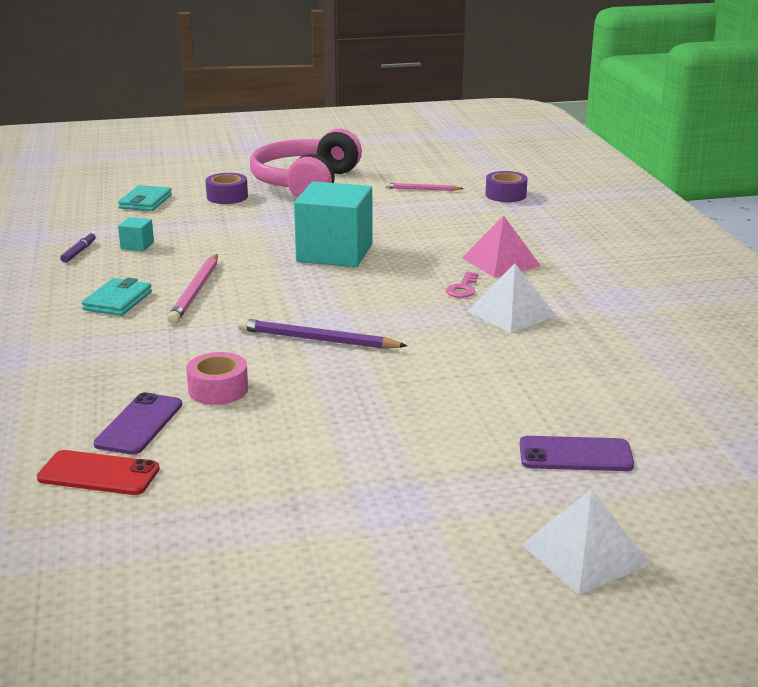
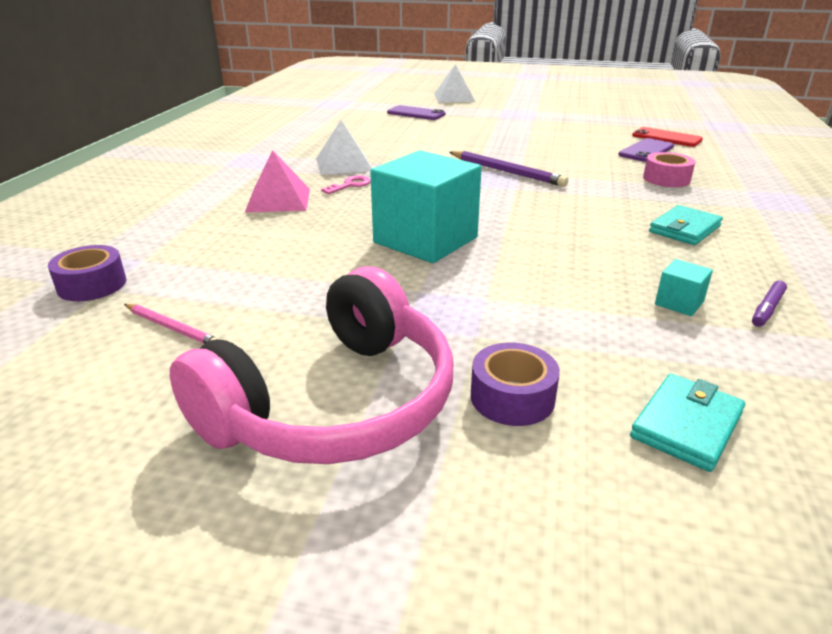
camera: 155 degrees left, 5 degrees up
pink pencil [167,254,218,324] -> none
pink tape [186,352,248,405] -> pink tape moved to [643,152,695,187]

